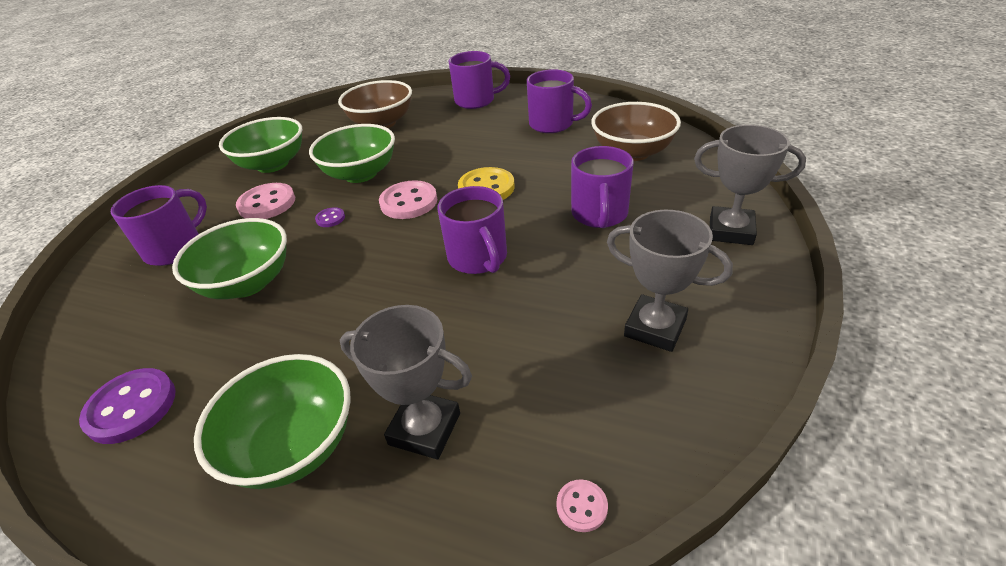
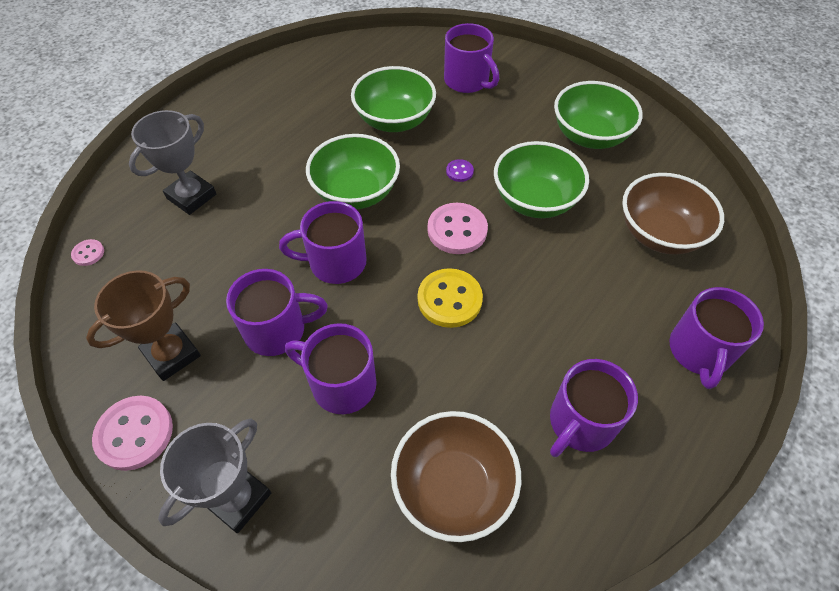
camera: 105 degrees right, 15 degrees up
purple button [79,368,176,444] -> none
green bowl [194,354,351,489] -> green bowl moved to [306,134,400,209]
pink button [236,183,295,219] -> pink button moved to [92,396,173,471]
grey trophy [607,210,733,352] -> brown trophy [86,270,201,381]
none -> purple mug [226,269,328,356]

